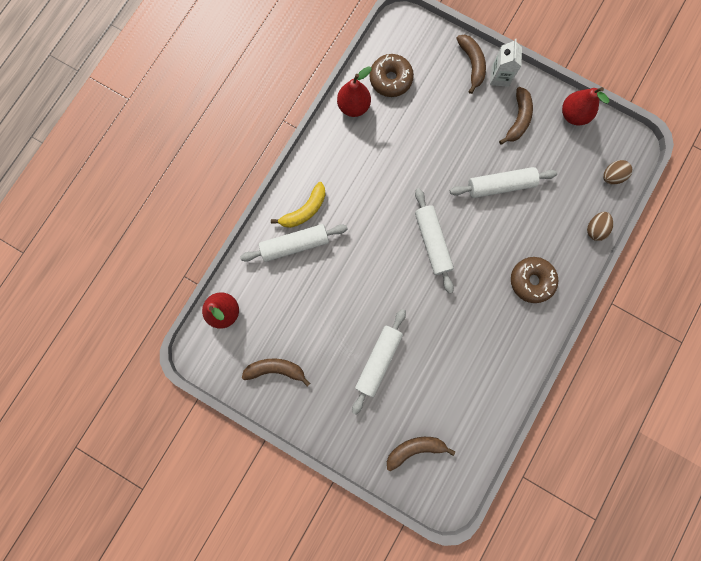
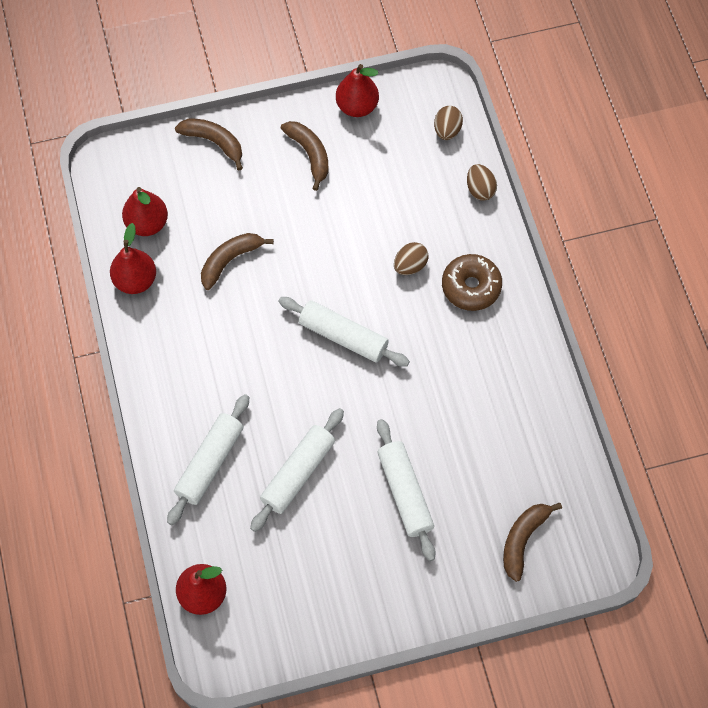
camera: 45 degrees left, 15 degrees down
brown banana [242,358,310,386] -> brown banana moved to [201,233,274,290]
yellow banana [271,182,325,228] -> none
brown donut [370,54,414,97] -> red pear [122,187,168,236]
white rolling pin [450,167,557,198] -> white rolling pin moved to [250,408,344,532]
white carton [490,38,522,87] -> none
none -> brown egg [394,242,428,275]

